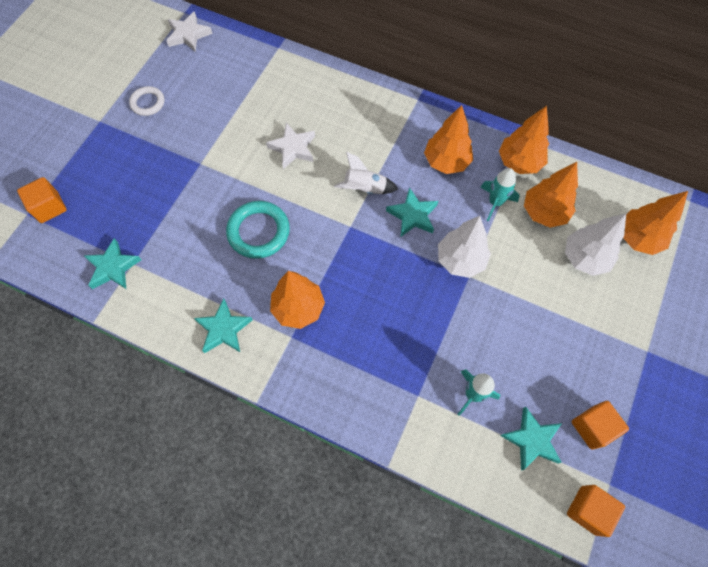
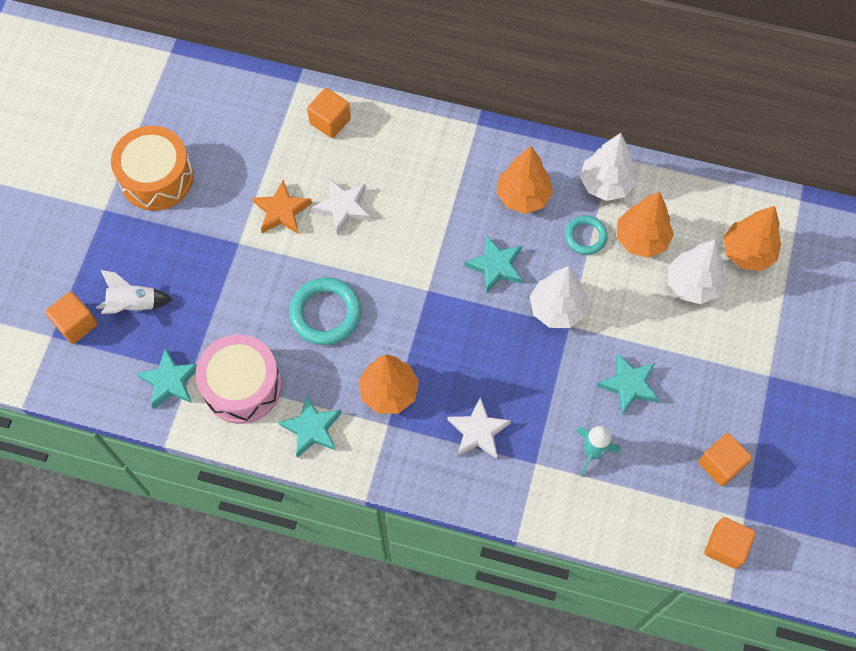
camera: 10 degrees left, 0 degrees up
white ring [129,86,164,116] -> orange drum [111,126,194,211]
white star [166,11,212,52] -> white star moved to [447,397,511,459]
white rocket [334,152,398,194] -> white rocket moved to [96,270,172,314]
turquoise rocket [480,168,519,221] -> turquoise ring [565,215,608,255]
orange tree [499,106,549,174] -> white tree [580,133,636,201]
turquoise star [500,407,562,471] -> turquoise star moved to [597,353,659,415]
none -> pink drum [195,334,282,424]
none -> orange star [252,180,312,234]
none -> orange cube [307,88,351,138]

